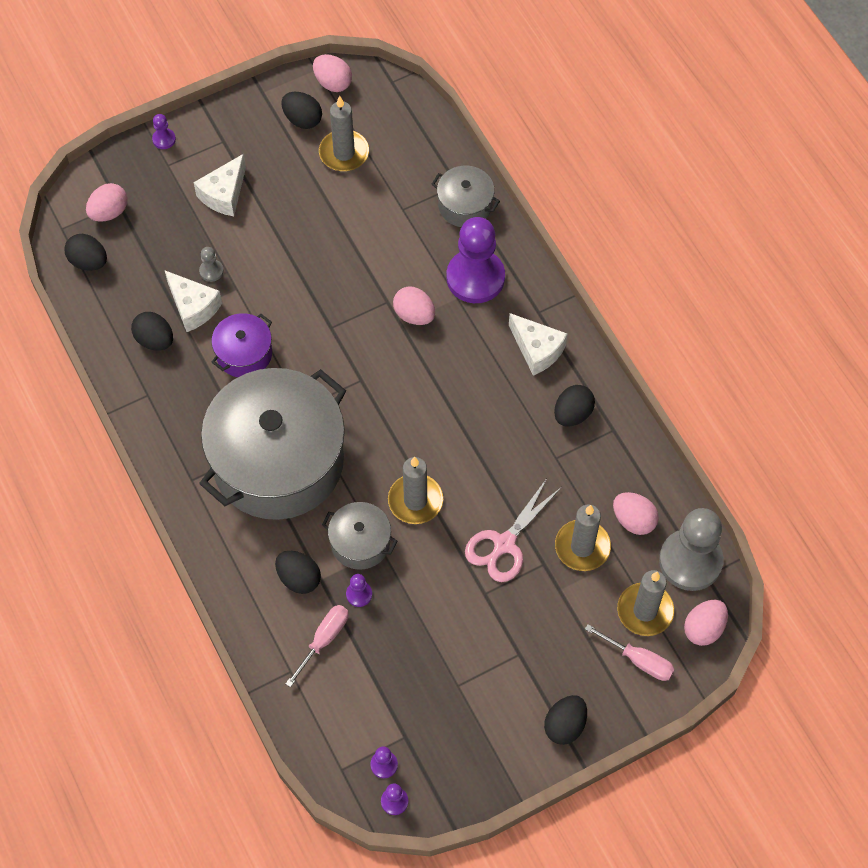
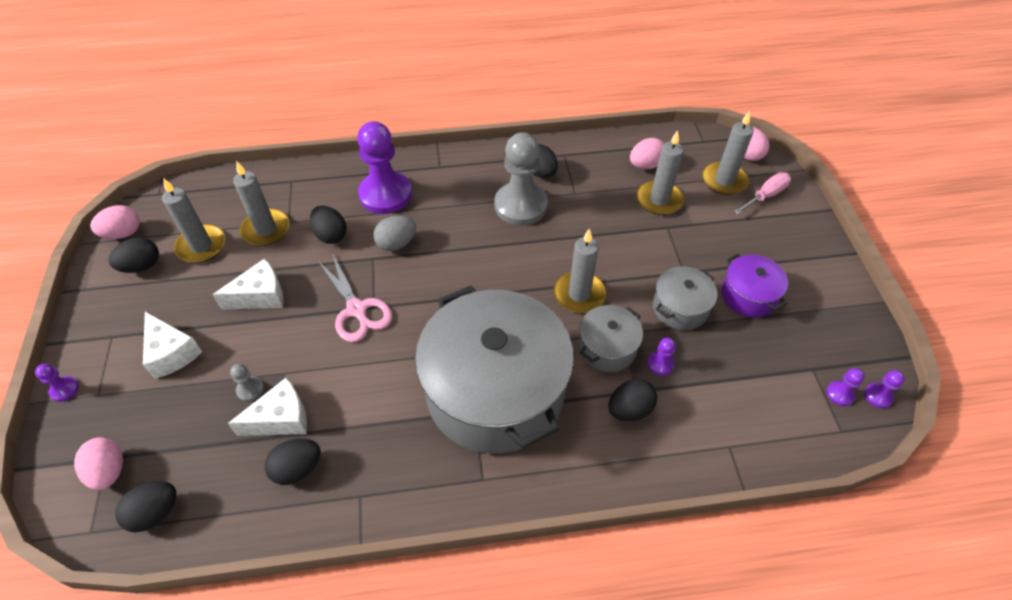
camera: 70 degrees left, 10 degrees down
purple pot [211,313,272,377] -> purple pot moved to [722,254,788,317]
pink screwdriver [285,605,348,687] -> none
pink egg [393,286,435,325] -> grey egg [374,215,416,251]
grey pot [432,166,500,227] -> grey pot moved to [653,266,717,330]
pink scissors [465,478,562,582] -> pink scissors moved to [317,253,392,342]
white cheese [509,313,568,376] -> white cheese moved to [212,258,284,310]
black egg [544,695,587,745] -> black egg moved to [310,206,347,244]
grey pawn [659,508,724,591] -> grey pawn moved to [495,132,548,225]
none -> grey candle [233,162,290,246]

